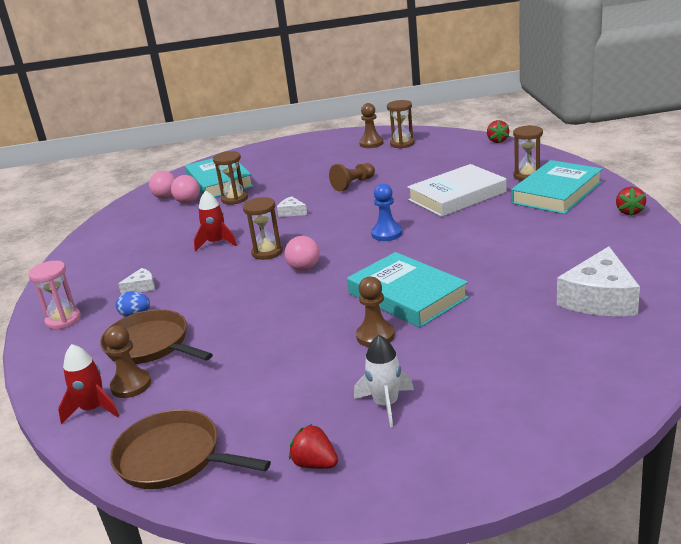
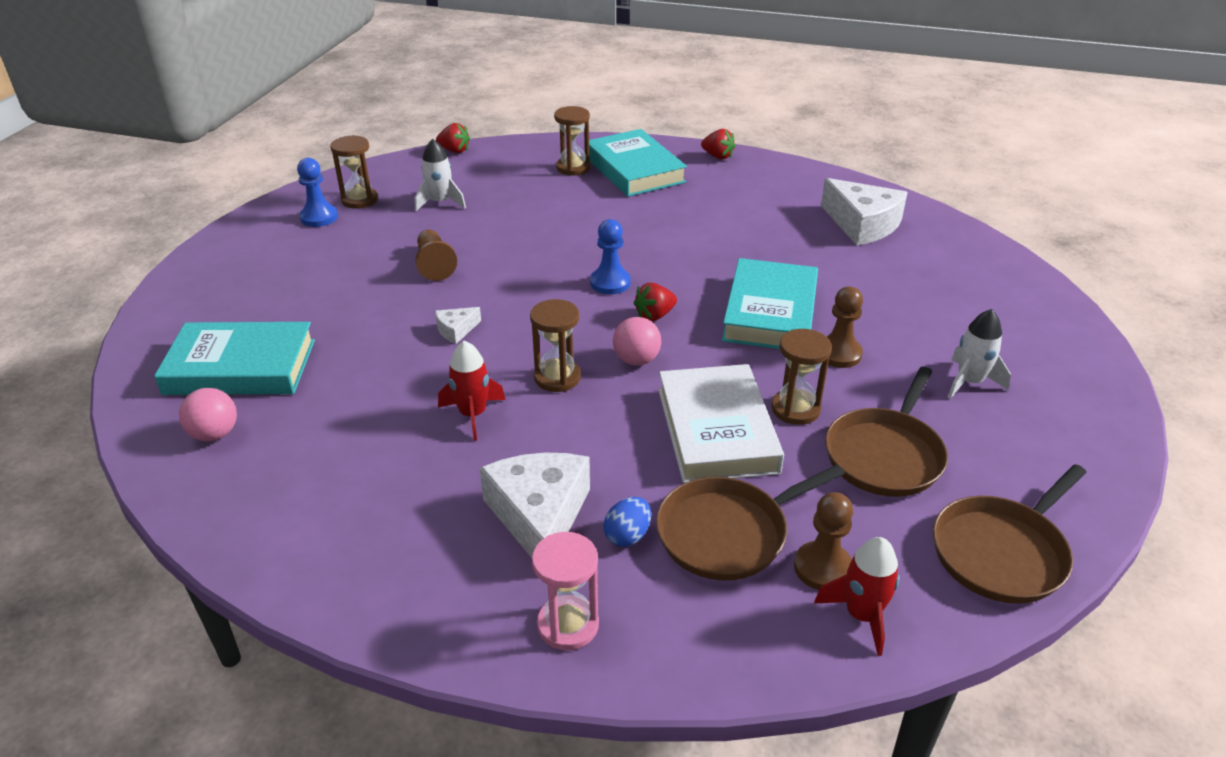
camera: 70 degrees left, 10 degrees up
white cheese [118,268,155,294] -> white cheese [480,452,590,558], size x2.16
pink ball [171,175,200,203] -> none
brown hourglass [213,151,248,205] -> brown hourglass moved to [771,329,832,425]
red strawberry [289,424,338,469] -> red strawberry moved to [634,283,677,321]
turquoise book [347,252,469,328] -> turquoise book turned 60 degrees counterclockwise [722,258,818,349]
brown pawn [359,103,383,148] -> blue pawn [297,158,338,227]
white book [407,164,507,217] -> white book moved to [658,364,784,483]
none -> white rocket [415,139,466,211]
none -> brown pan [825,366,948,497]

